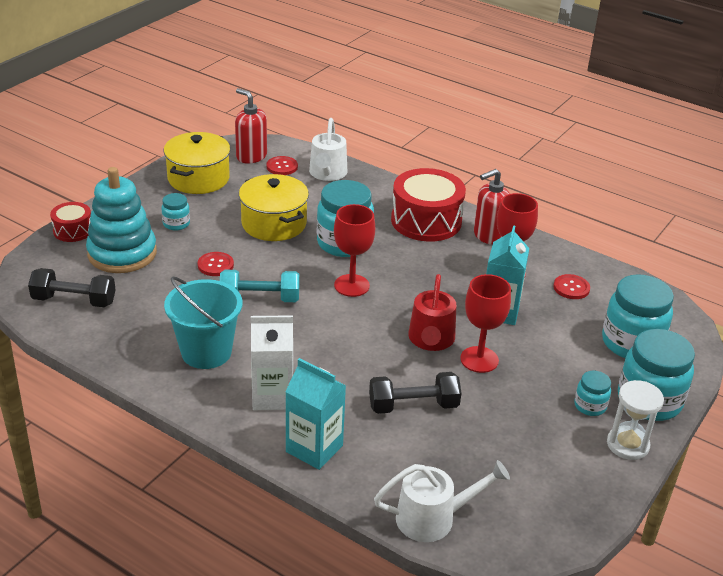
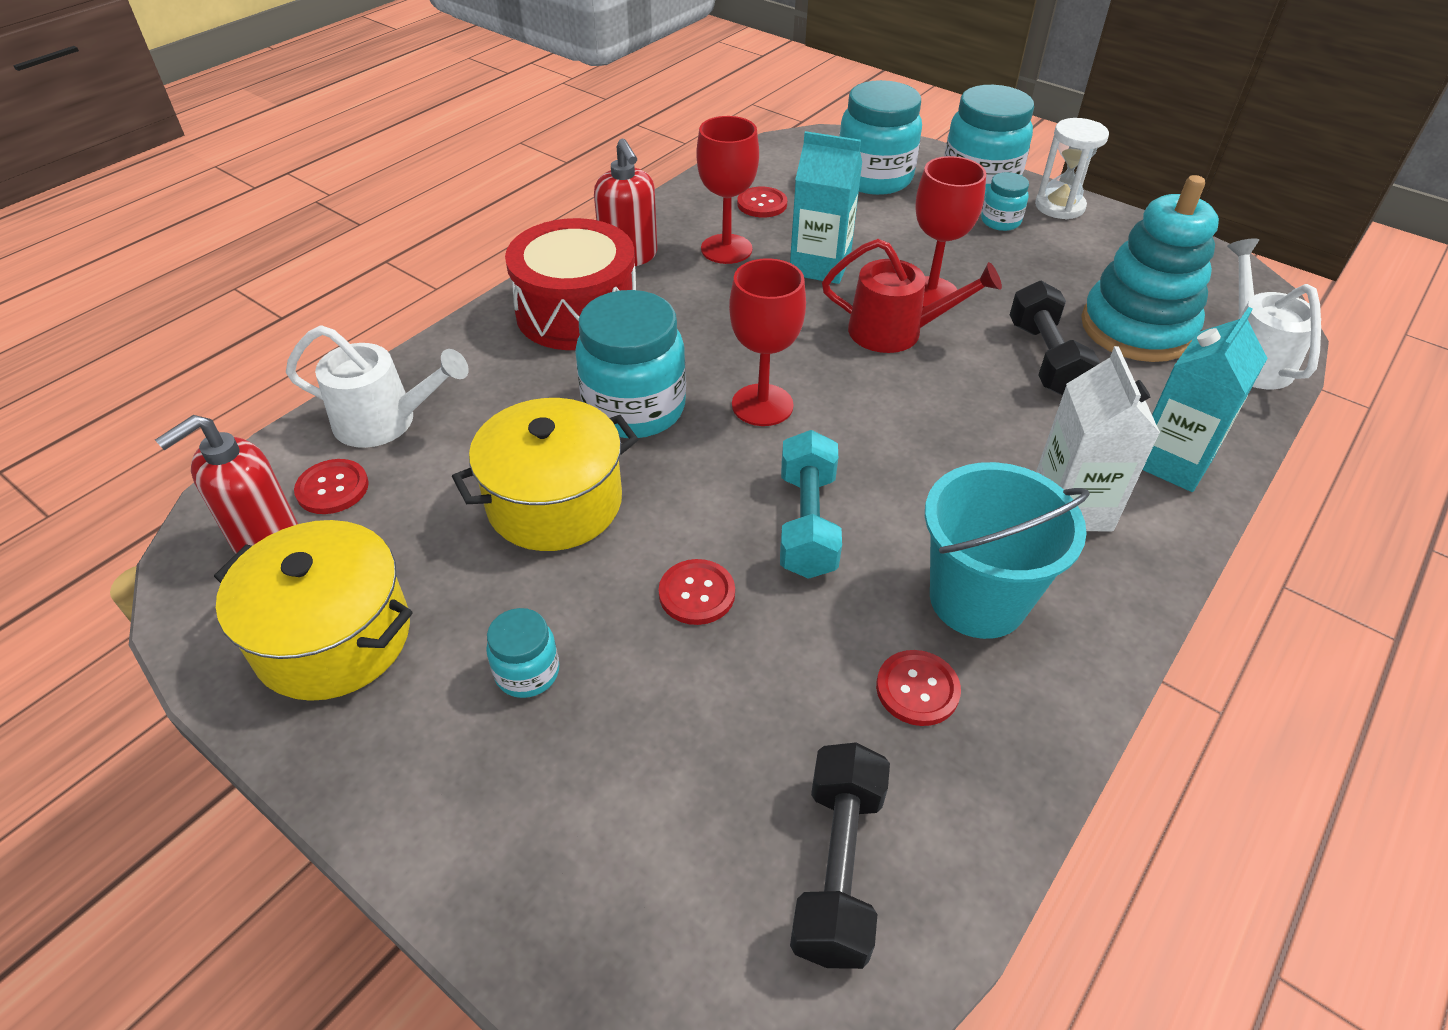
camera: 85 degrees left, 10 degrees up
red drum [50,202,91,242] -> none
turquoise stacking toy [86,167,157,273] -> turquoise stacking toy moved to [1081,175,1219,362]
none -> red button [876,650,961,726]

